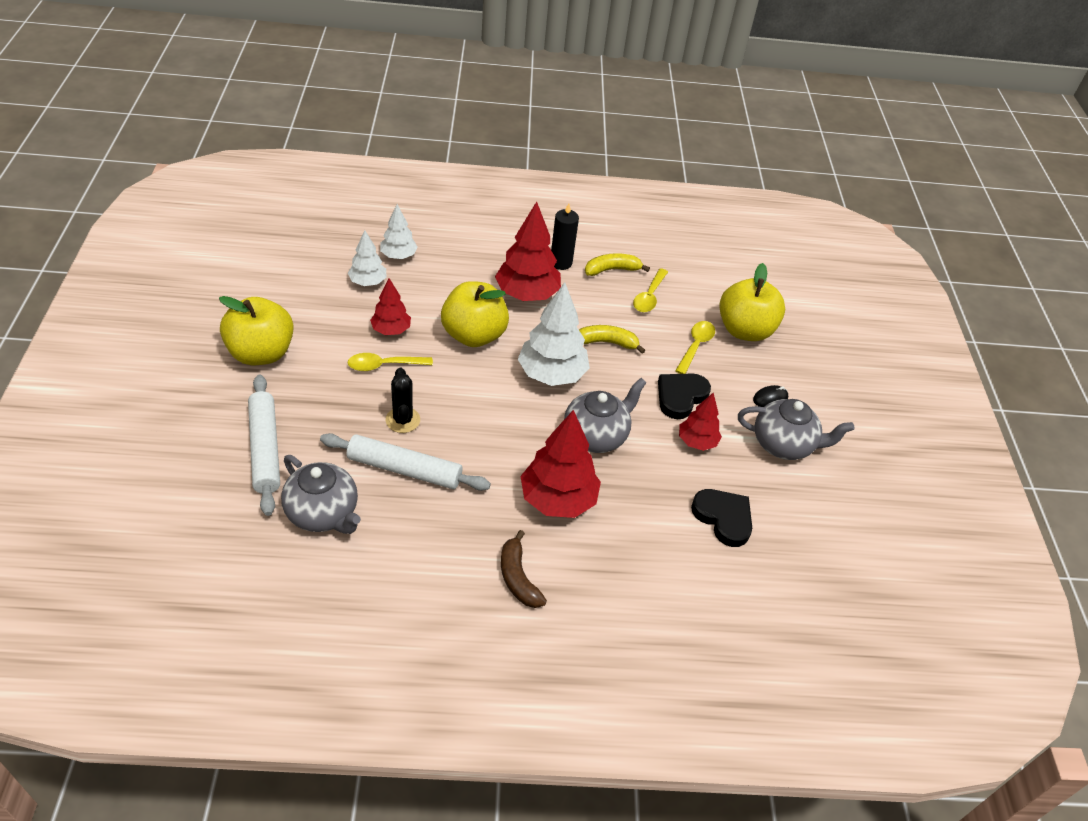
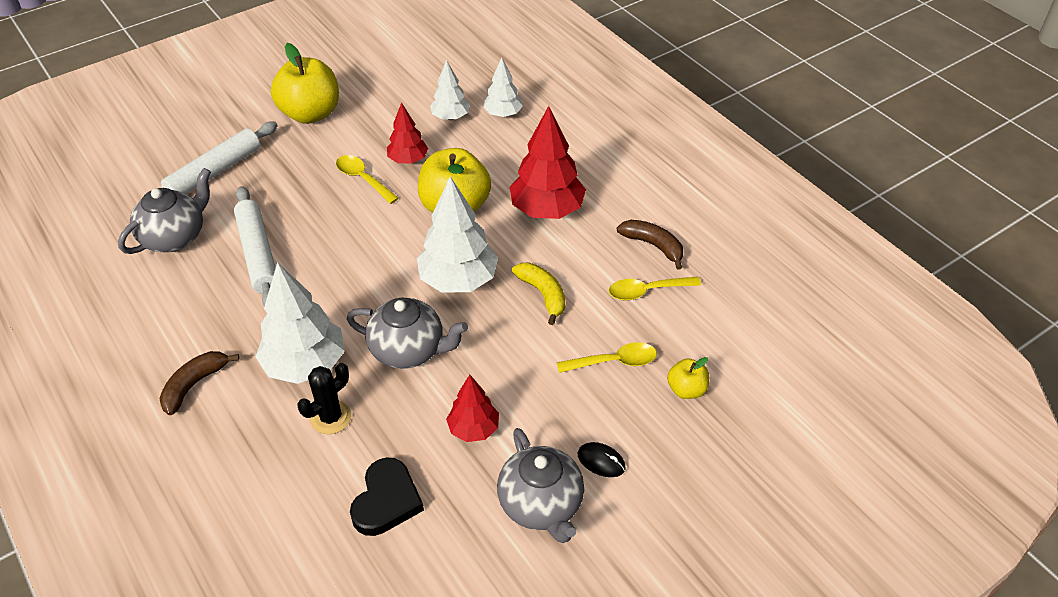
camera: 60 degrees right, 0 degrees up
grey teapot [281,455,361,534] -> grey teapot turned 150 degrees counterclockwise [118,168,211,254]
black cactus [386,367,420,433] -> black cactus moved to [298,363,351,434]
red tree [520,410,601,518] -> white tree [255,262,345,384]
black candle [551,203,579,270] -> none
yellow banana [585,253,650,276] -> brown banana [617,220,683,270]
black heart [658,373,711,419] -> none
yellow apple [719,263,785,341] -> yellow apple [667,357,709,399], size x0.49

